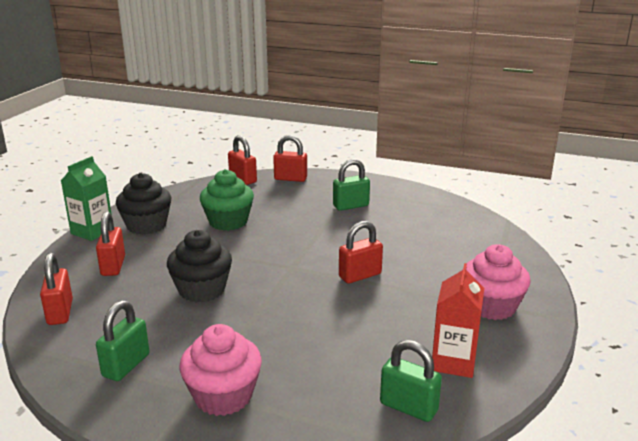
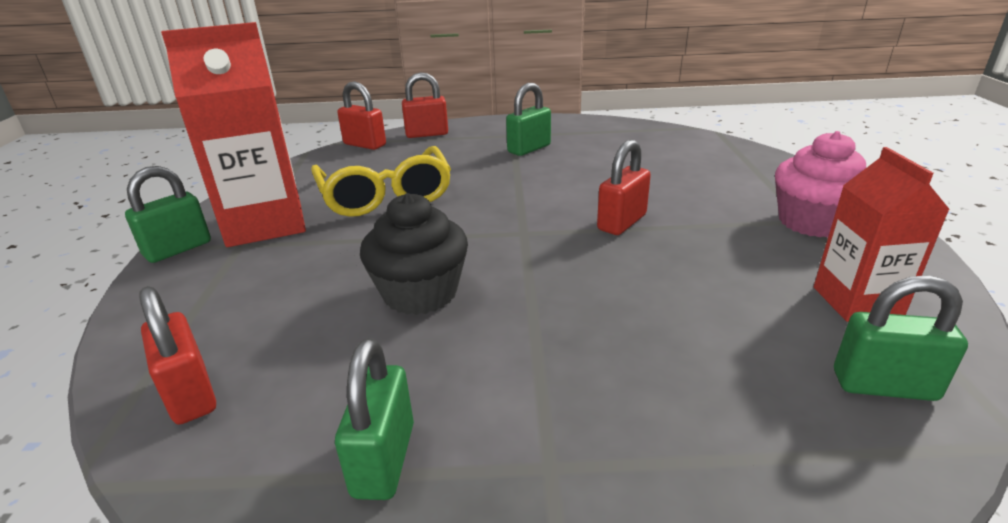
camera: 20 degrees left, 5 degrees up
green carton [61,156,112,241] -> green padlock [125,166,211,263]
red padlock [96,211,125,276] -> none
black cupcake [116,173,171,235] -> red carton [161,22,306,247]
pink cupcake [179,324,262,416] -> none
green cupcake [200,169,254,231] -> yellow glasses [311,146,451,217]

